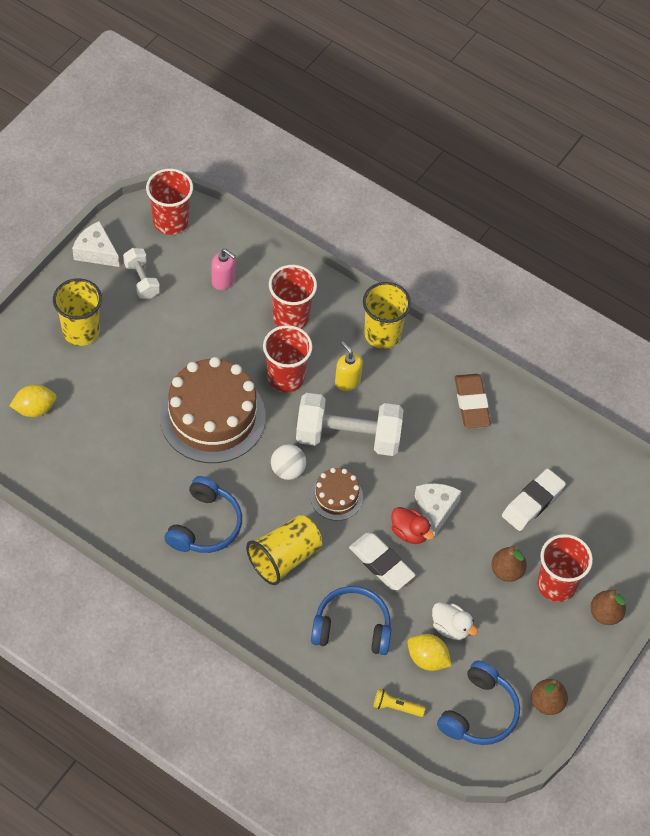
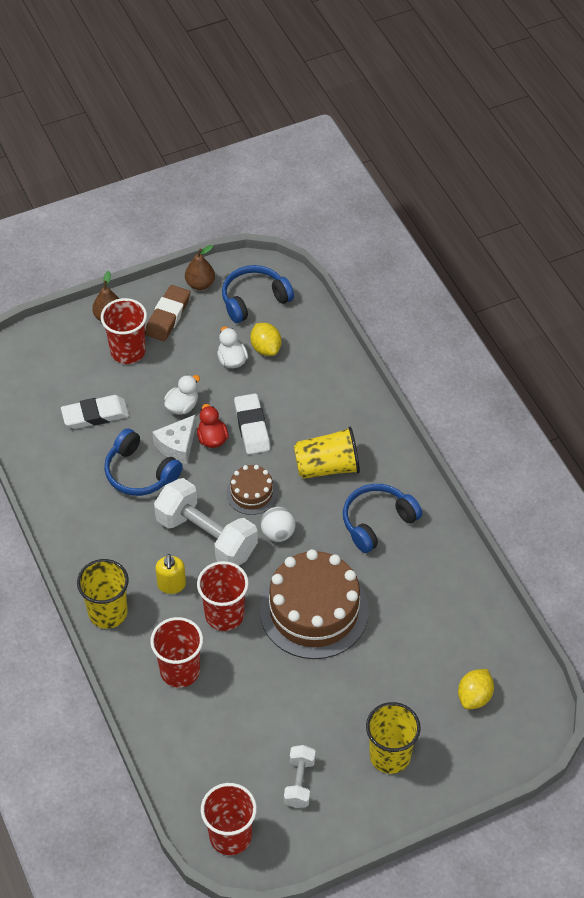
camera: 145 degrees left, 5 degrees down
yellow lemon [10,384,57,417] -> yellow lemon turned 75 degrees counterclockwise [458,669,494,709]
white cheese [72,221,119,267] -> none
pink soap dispenser [211,249,236,290] -> none
blue headphones [311,586,392,655] -> blue headphones moved to [104,428,183,496]
yellow flashlight [373,689,425,717] -> none
brown eraser [455,374,491,428] -> brown eraser moved to [145,285,190,341]
brown pear [491,546,527,582] -> none
none -> white duck [164,375,200,415]

